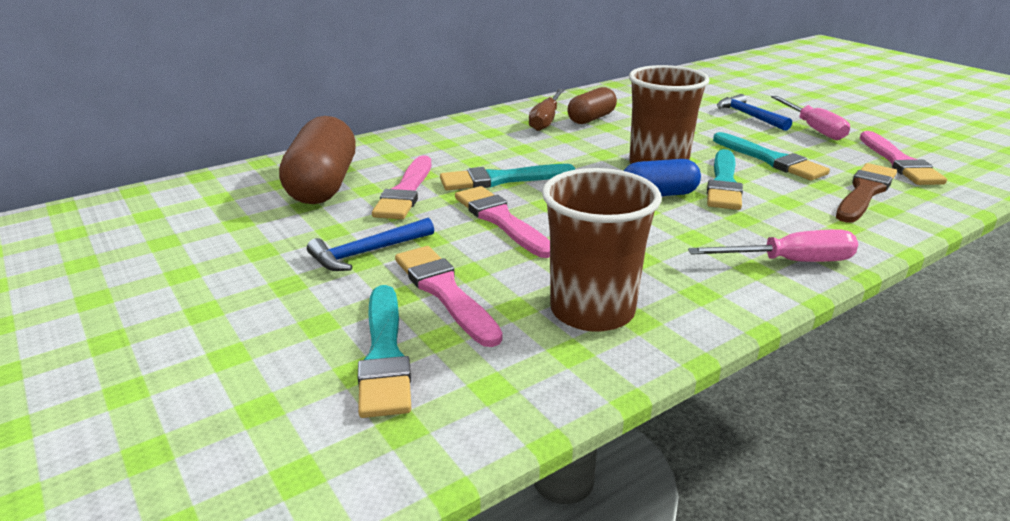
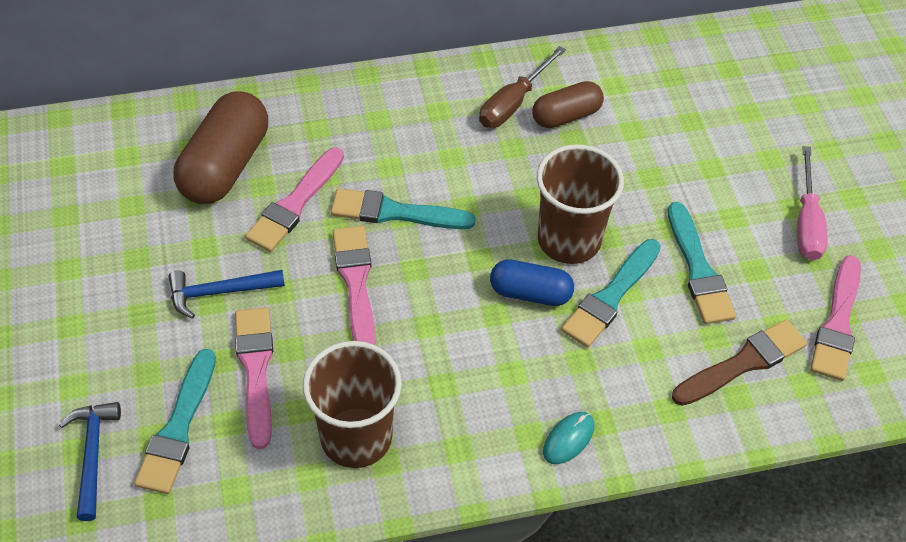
camera: 20 degrees right, 25 degrees up
pink screwdriver [688,230,858,262] -> turquoise mouse [543,412,594,464]
blue hammer [717,94,792,131] -> blue hammer moved to [59,402,121,521]

